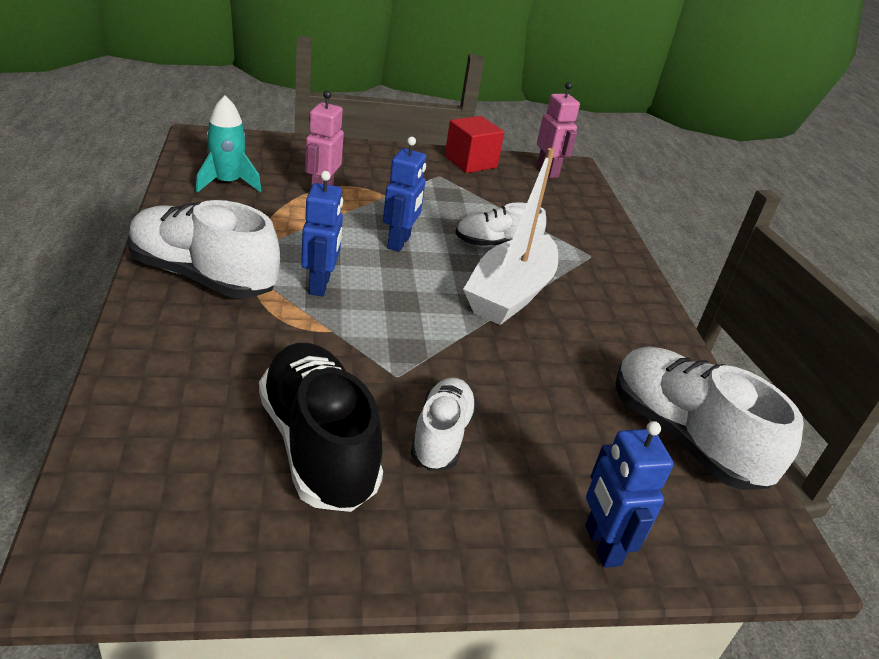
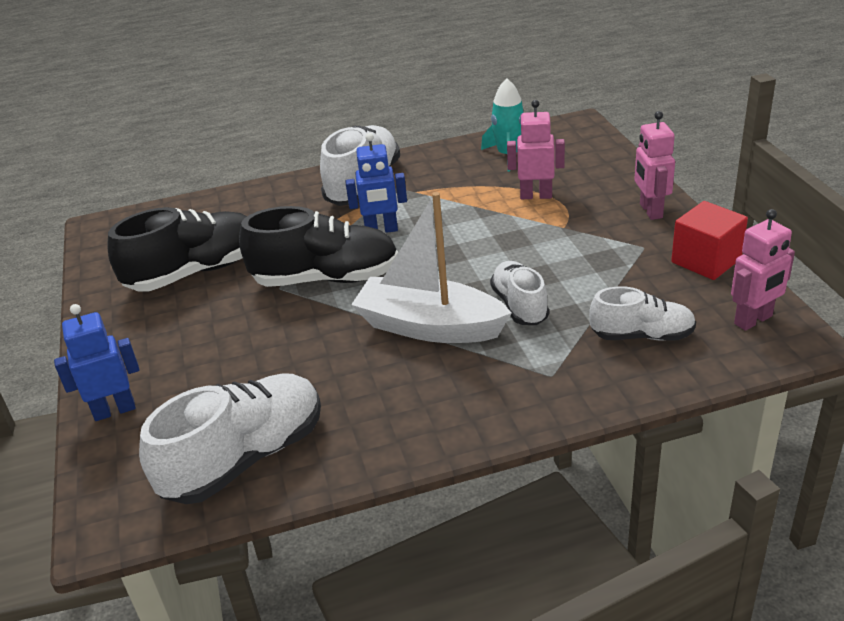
camera: 90 degrees right, 0 degrees up
blue robot [383,137,426,252] -> none
white shoe [410,377,477,471] -> white shoe moved to [589,286,696,341]
none -> black shoe [239,206,398,287]
none -> pink robot [634,111,675,220]

